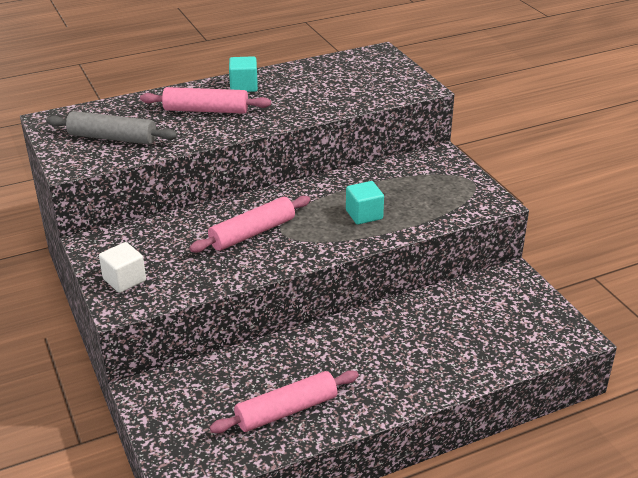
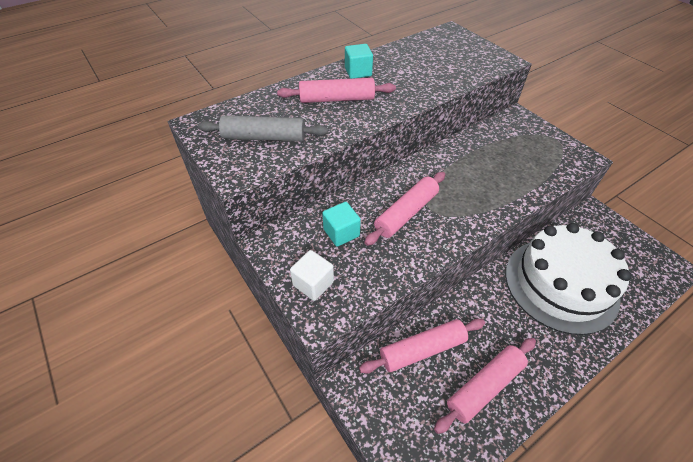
camera: 10 degrees left, 15 degrees up
turquoise cube [346,181,384,225] -> turquoise cube moved to [322,202,361,247]
none -> pink rolling pin [359,319,485,374]
none -> white cake [506,223,632,335]

